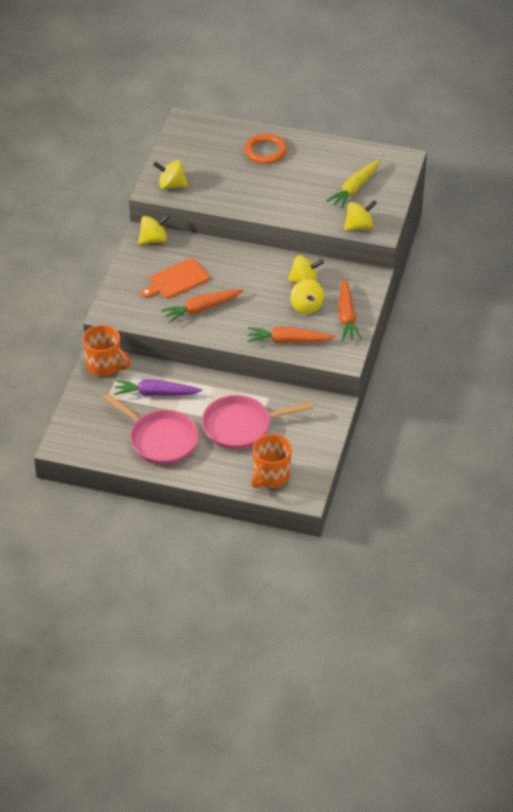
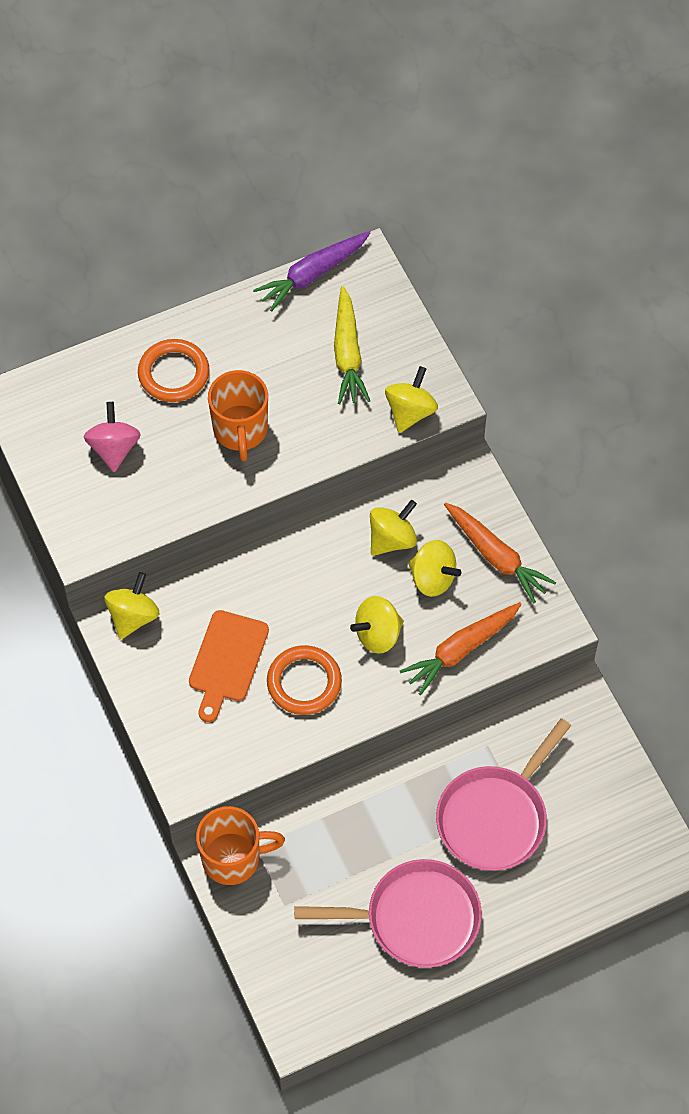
camera: 40 degrees left, 15 degrees up
purple carrot [114,380,202,396] -> purple carrot moved to [253,232,370,311]
yellow spinning top [153,160,188,189] -> yellow spinning top moved to [350,596,404,654]
orange carrot [161,289,244,323] -> orange ring [267,645,342,715]
orange mug [251,434,292,488] -> orange mug moved to [208,370,268,461]
none -> pink spinning top [84,402,141,472]

